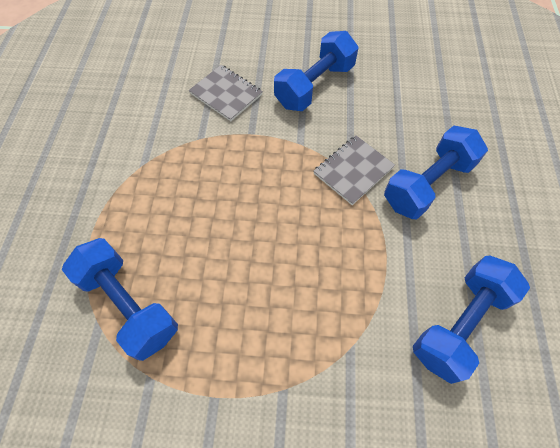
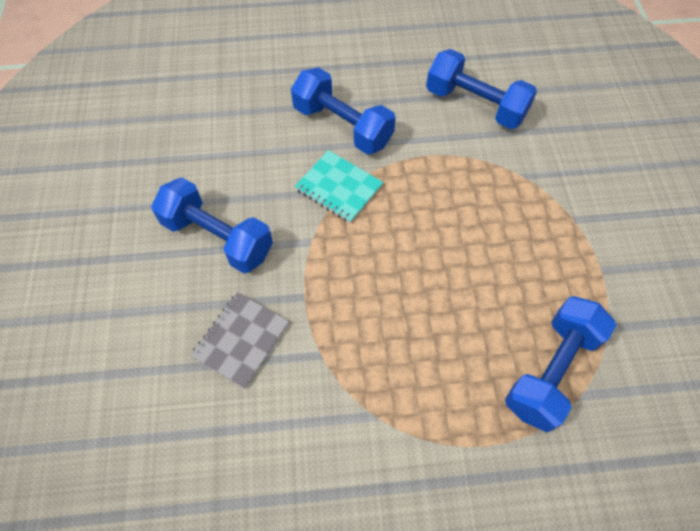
camera: 100 degrees left, 0 degrees up
grey notebook [313,136,395,205] -> turquoise notebook [295,150,383,223]

